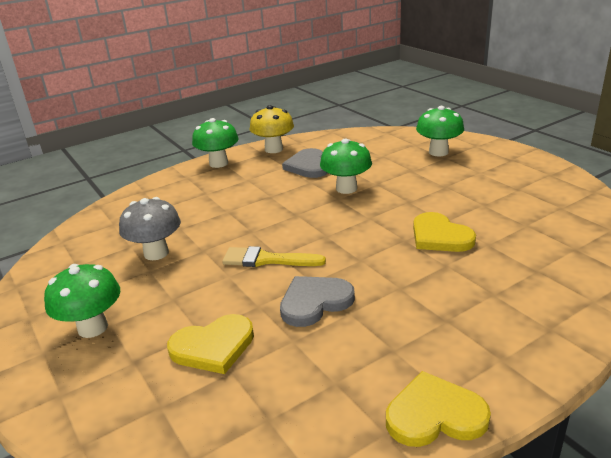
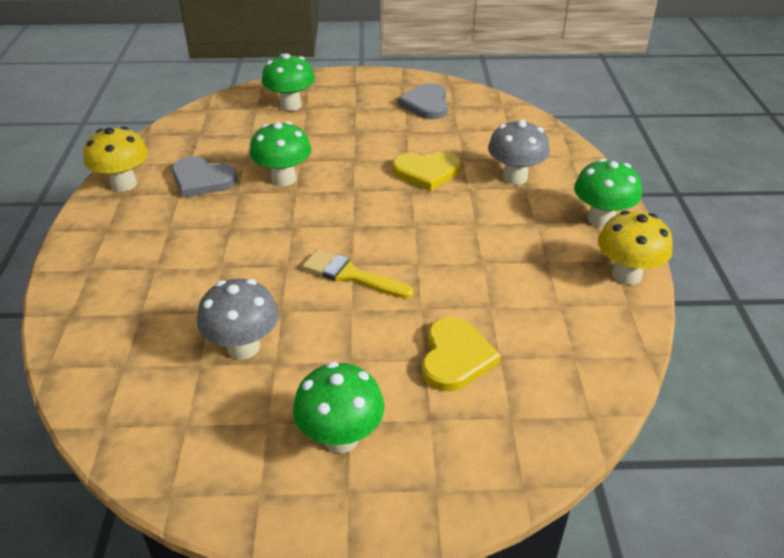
camera: 60 degrees left, 10 degrees up
green mushroom [192,118,238,168] -> green mushroom moved to [574,158,642,228]
yellow brush [222,246,326,267] -> yellow brush turned 75 degrees clockwise [302,250,414,299]
grey heart [280,276,355,327] -> grey heart moved to [398,83,448,119]
yellow heart [386,371,491,447] -> yellow mushroom [598,210,673,285]
none -> grey mushroom [488,119,550,185]

